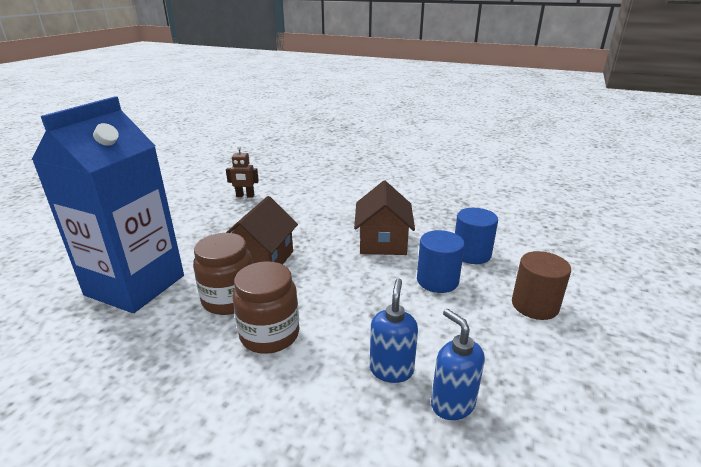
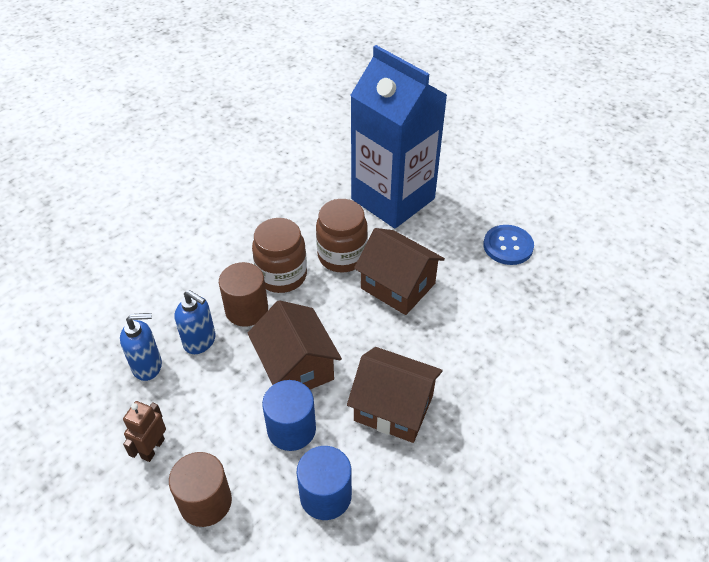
camera: 110 degrees right, 20 degrees up
brown robot [226,146,259,198] -> brown robot moved to [123,401,166,462]
none -> brown cylinder [219,262,268,327]
none -> brown house [248,300,342,390]
none -> blue button [483,225,534,265]

